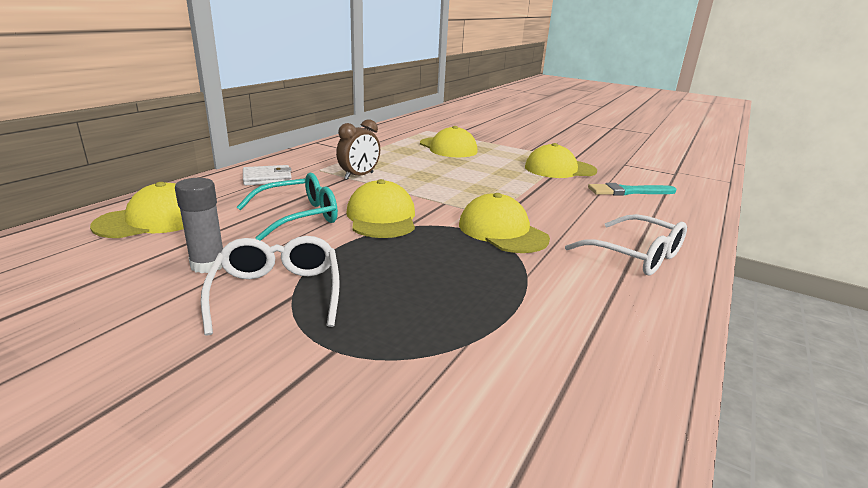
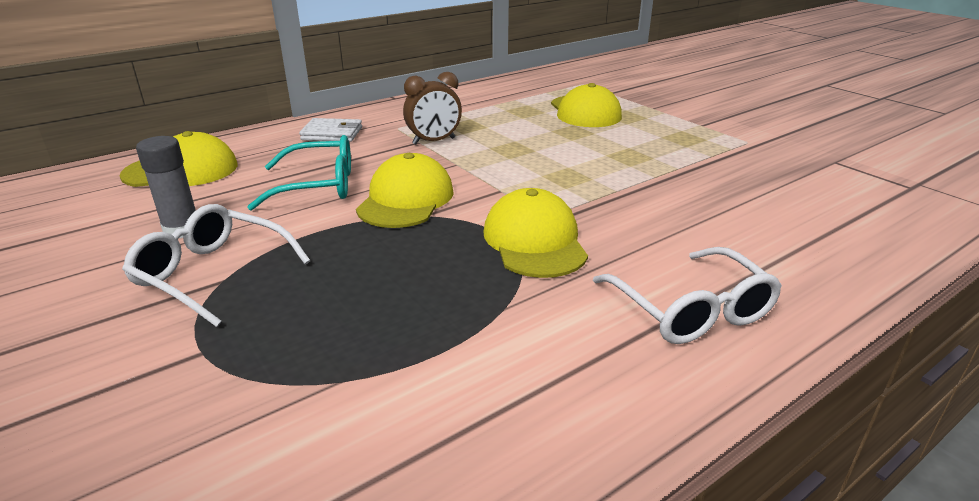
camera: 25 degrees right, 5 degrees up
white glasses [201,236,340,336] -> white glasses turned 75 degrees counterclockwise [122,204,310,327]
yellow cap [525,143,597,178] -> none
turquoise brush [588,183,676,195] -> none

